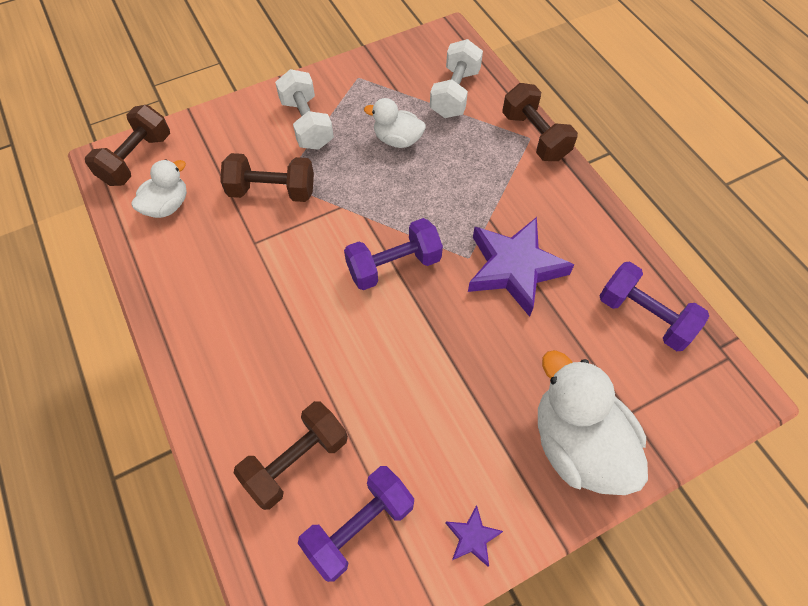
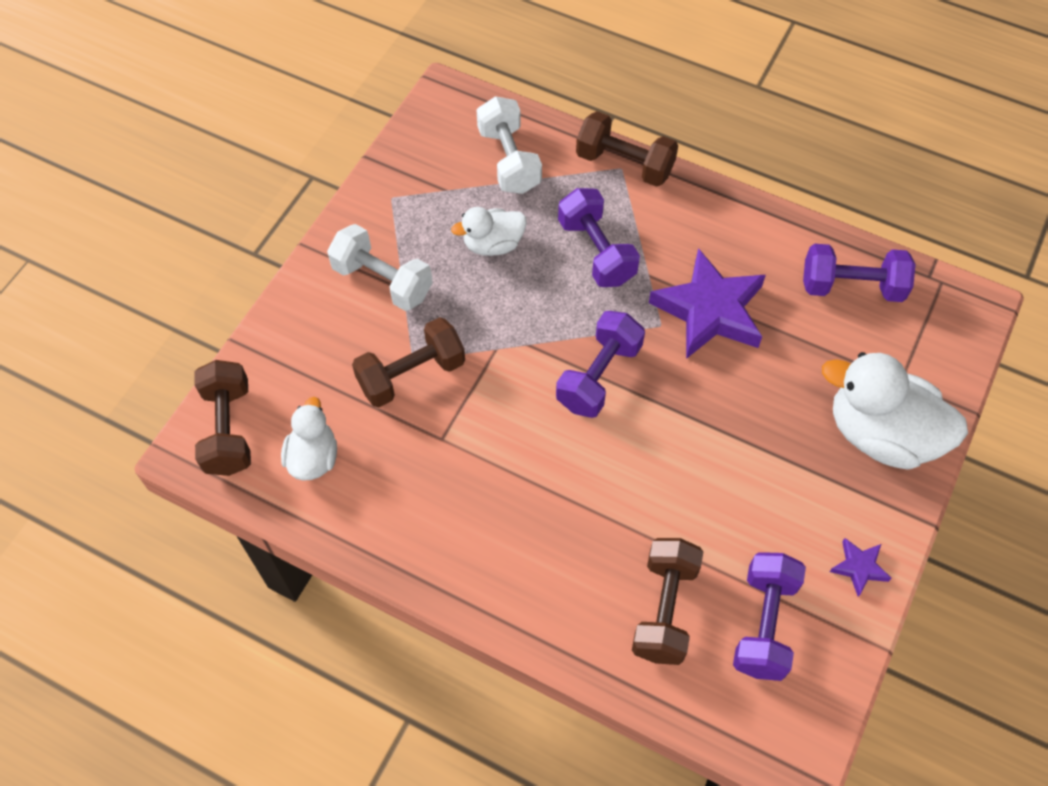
camera: 35 degrees left, 0 degrees up
none -> purple dumbbell [558,188,640,287]

